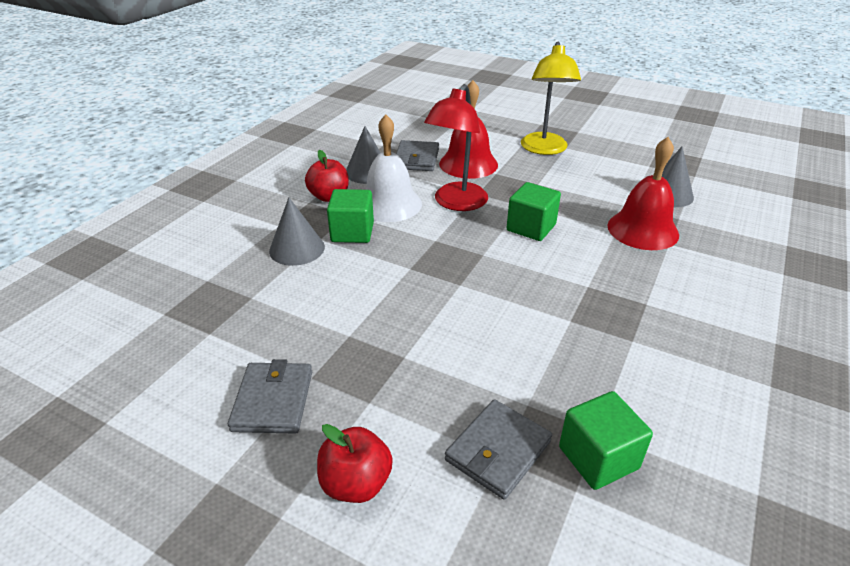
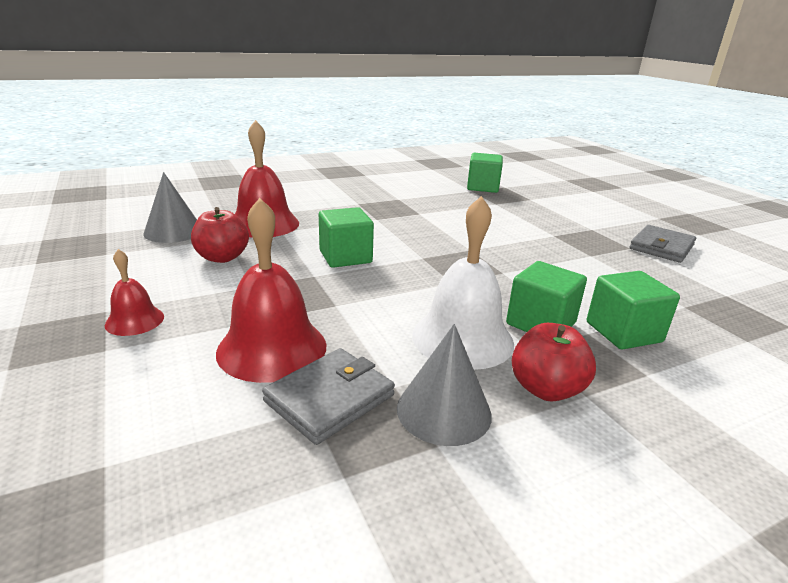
camera: 145 degrees left, 10 degrees down
grey cone [269,197,325,266] -> green cube [587,271,680,350]
red apple [317,424,393,503] -> red apple moved to [191,207,249,263]
red lamp [424,84,488,211] -> none
grey wallet [445,399,552,500] -> none
yellow lamp [521,42,581,155] -> red bell [105,249,164,336]

